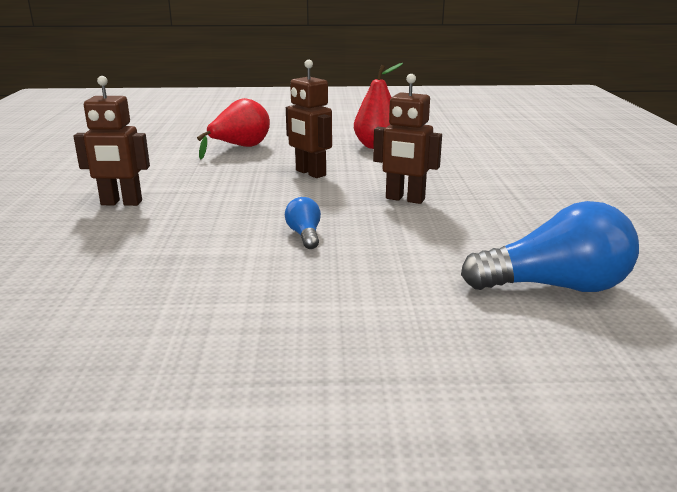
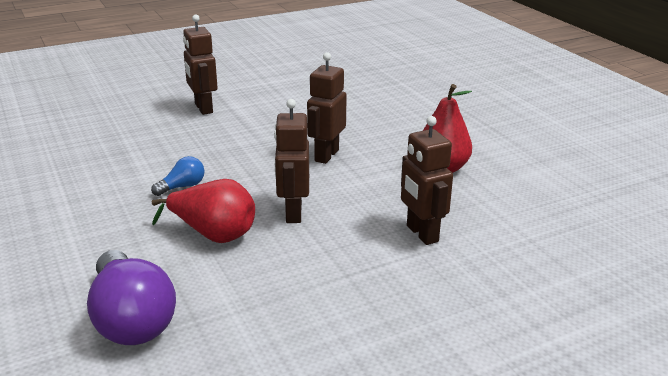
camera: 65 degrees right, 5 degrees up
red pear [197,98,270,159] -> red pear moved to [152,179,255,243]
blue light bulb [461,201,639,292] -> purple light bulb [87,250,176,345]
none -> brown robot [401,116,453,245]

